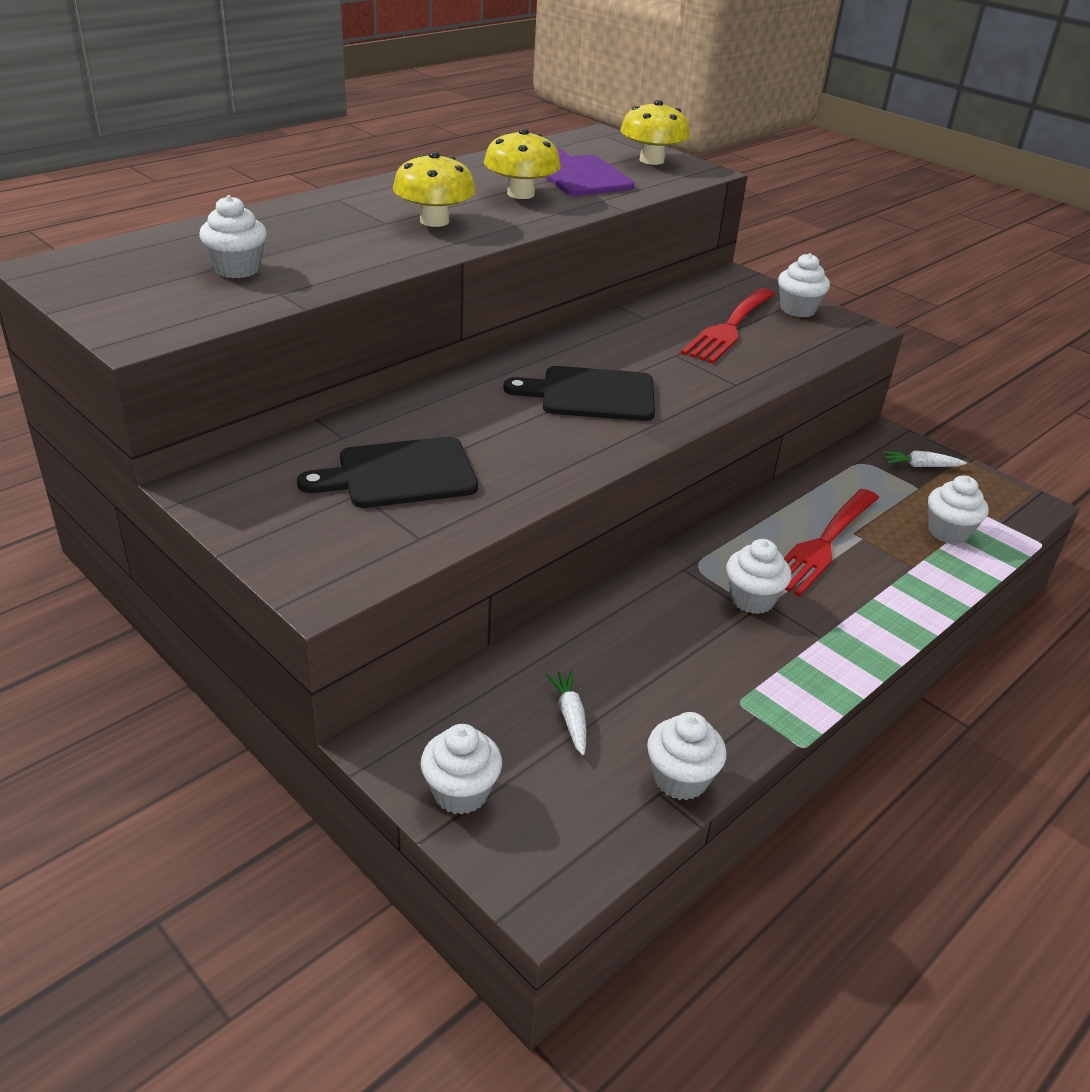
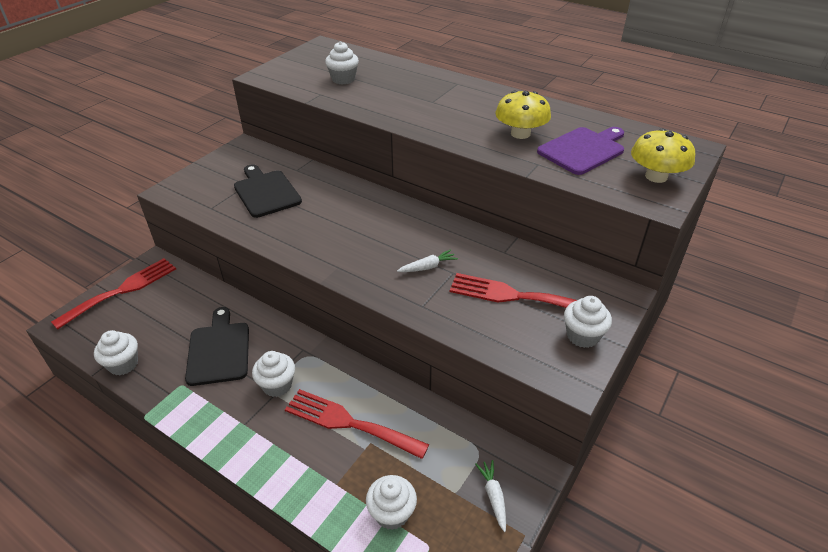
camera: 80 degrees right, 5 degrees up
yellow mushroom [393,152,476,227] -> none
white cupcake [421,724,502,815] -> red fork [51,258,176,330]
black cutting board [503,366,655,421] -> black cutting board moved to [185,307,249,386]
white carrot [546,670,586,756] -> white carrot moved to [397,249,458,272]

